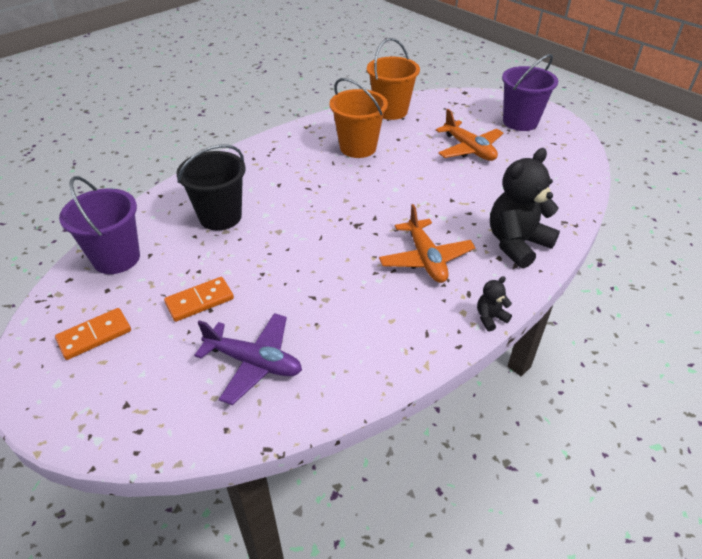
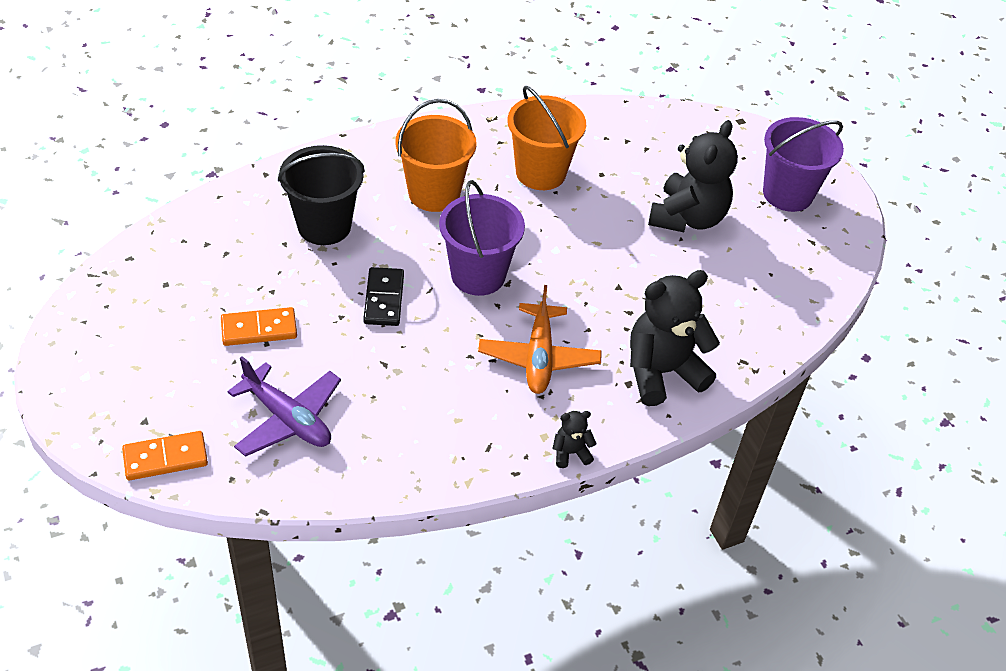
camera: 15 degrees right, 5 degrees up
orange domino [55,308,131,360] -> orange domino moved to [122,431,208,480]
purple bucket [59,176,140,274] -> purple bucket moved to [439,180,525,296]
orange bucket [367,38,420,120] -> orange bucket moved to [396,99,477,212]
orange plane [436,109,503,161] -> black teddy bear [648,120,738,232]
none -> black domino [363,267,404,326]

